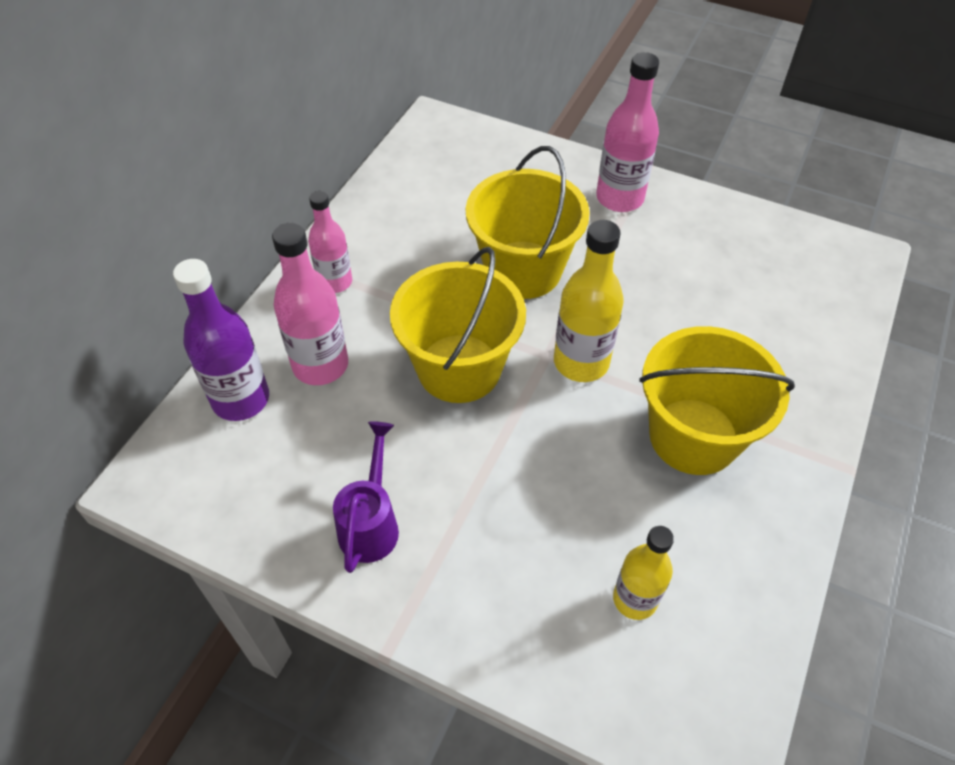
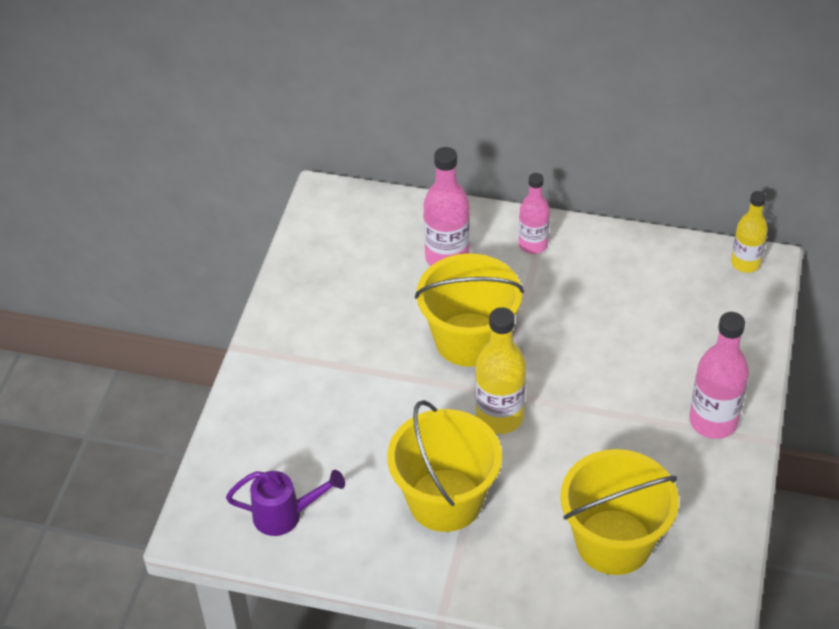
camera: 80 degrees right, 5 degrees down
purple bottle [173,259,269,421] -> none
purple watering can [333,421,399,573] -> purple watering can moved to [226,470,345,536]
yellow bucket [466,146,590,299] -> yellow bucket moved to [560,449,679,575]
yellow bottle [613,526,674,620] -> yellow bottle moved to [731,191,768,273]

